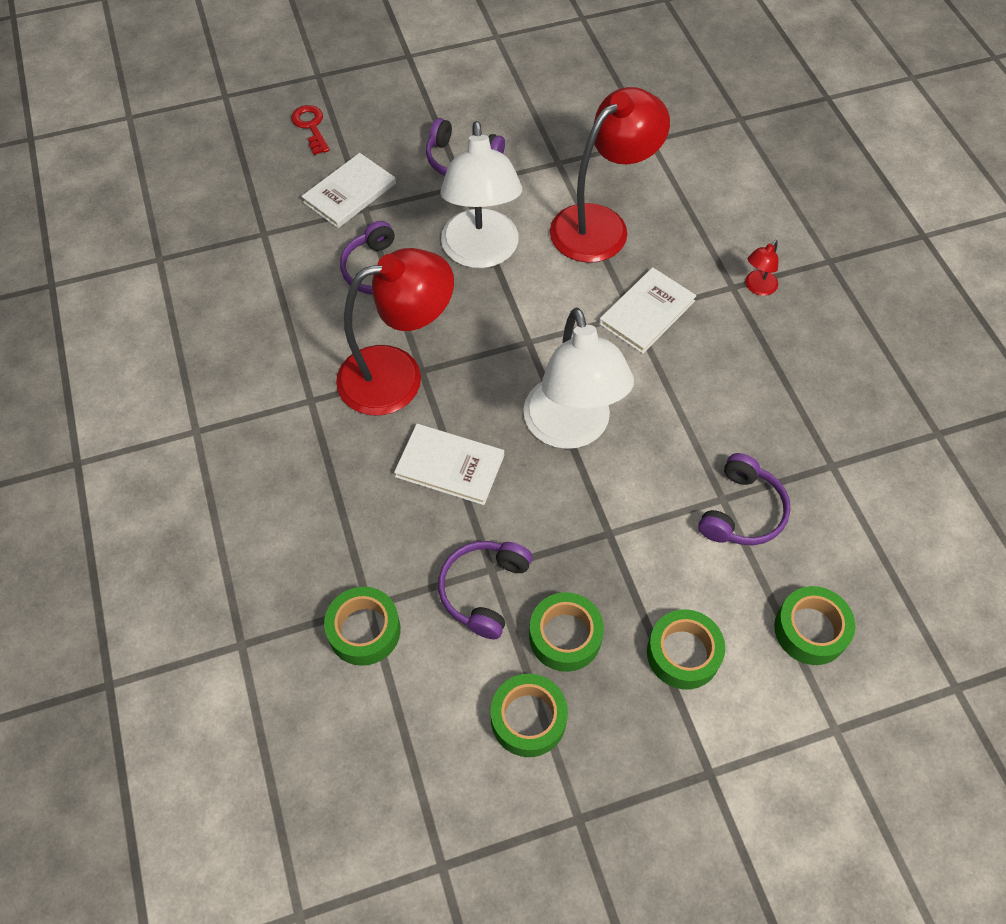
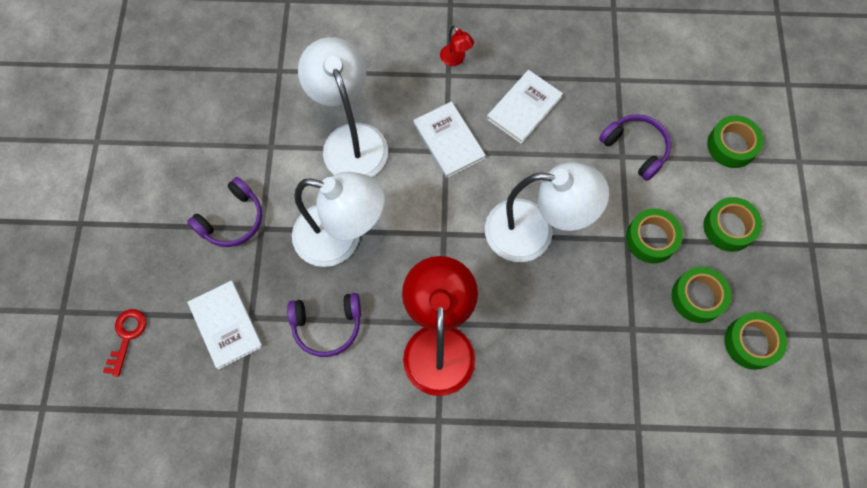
camera: 70 degrees left, 10 degrees up
red key [291,105,330,155] -> red key turned 105 degrees clockwise [103,309,146,377]
green tape [324,587,401,666] -> green tape moved to [626,208,683,263]
white book [394,424,504,505] -> white book moved to [487,70,563,144]
purple headphones [438,541,533,639] -> none
red lamp [550,87,670,263] -> white lamp [298,37,388,177]

